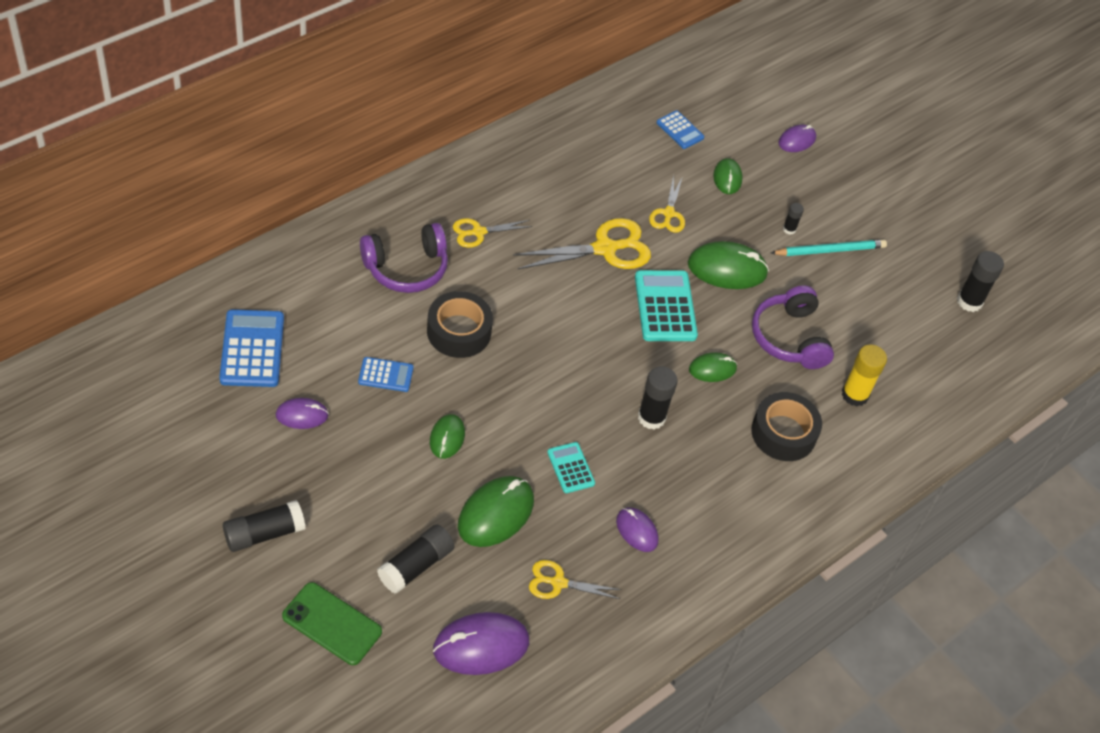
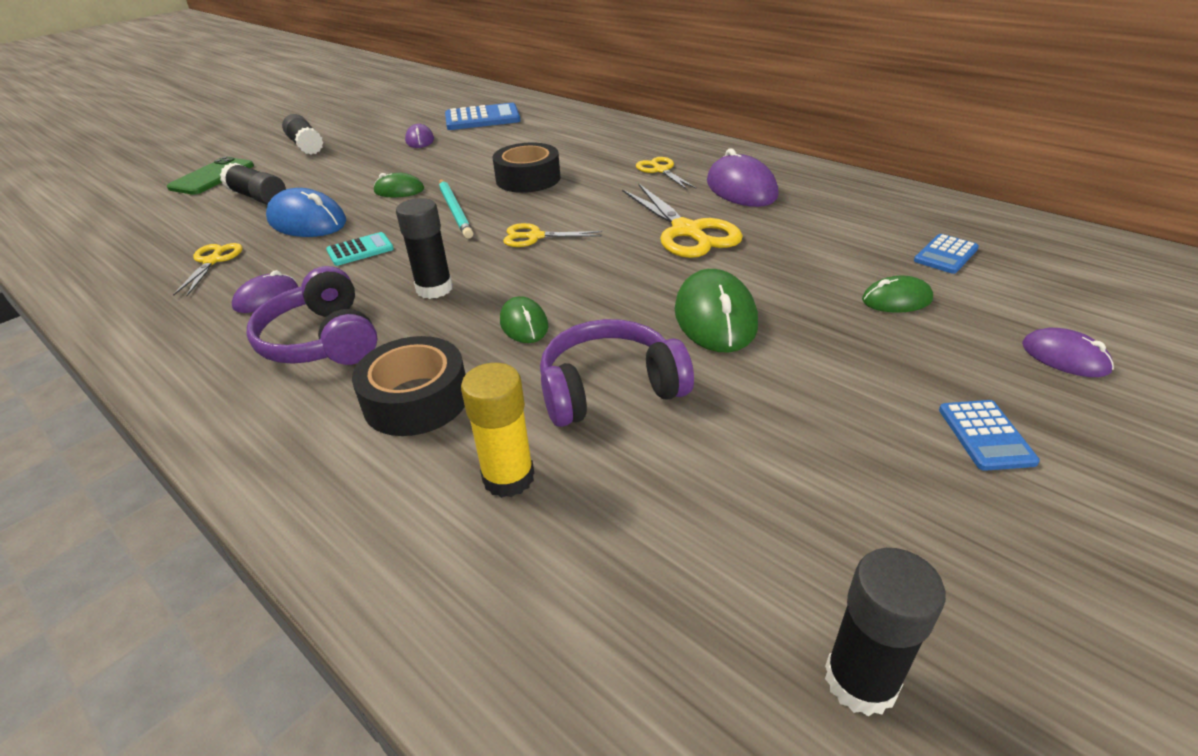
camera: 90 degrees right, 15 degrees down
blue calculator [358,357,414,392] -> blue calculator moved to [939,400,1040,471]
purple headphones [360,223,448,293] -> purple headphones moved to [246,266,378,365]
purple mouse [433,612,529,675] -> purple mouse moved to [707,148,779,207]
green mouse [458,476,534,547] -> blue mouse [266,188,346,237]
turquoise calculator [635,270,698,341] -> none
yellow scissors [649,175,685,233] -> yellow scissors moved to [503,223,602,247]
turquoise pencil [771,240,887,256] -> turquoise pencil moved to [439,179,473,239]
black glue stick [783,203,804,235] -> none

